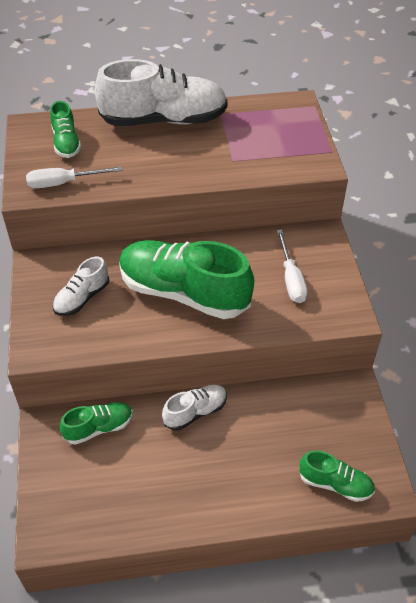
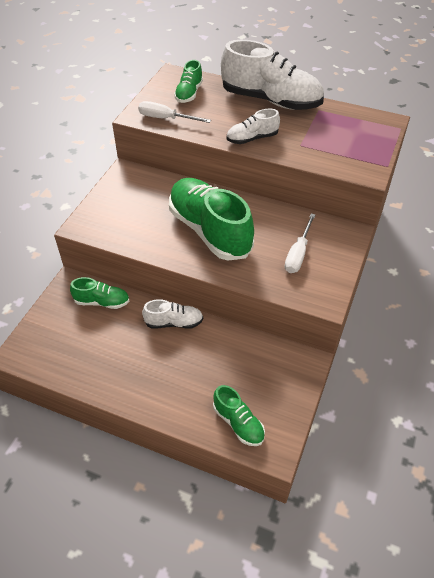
camera: 30 degrees right, 0 degrees up
white shoe [53,257,109,316] -> white shoe moved to [227,109,280,144]

